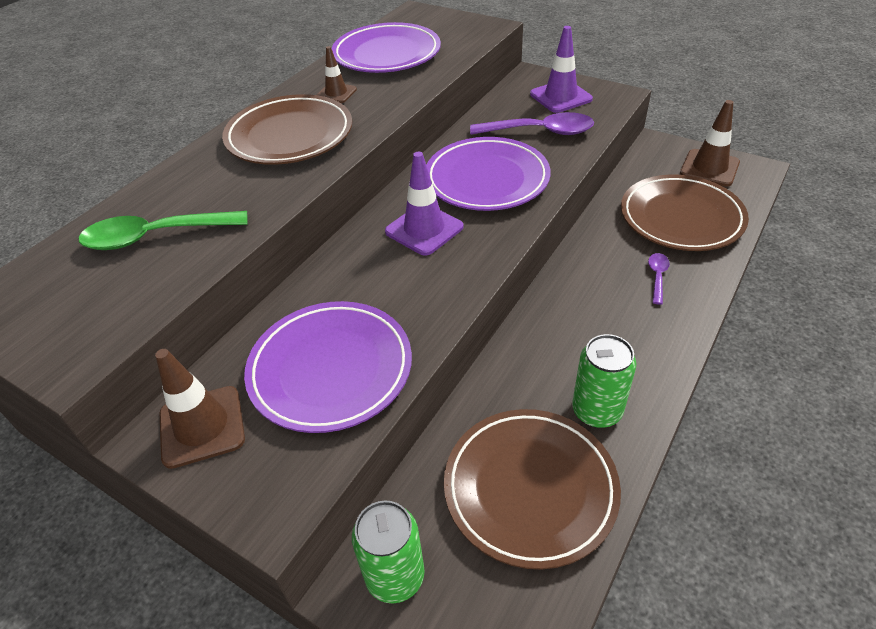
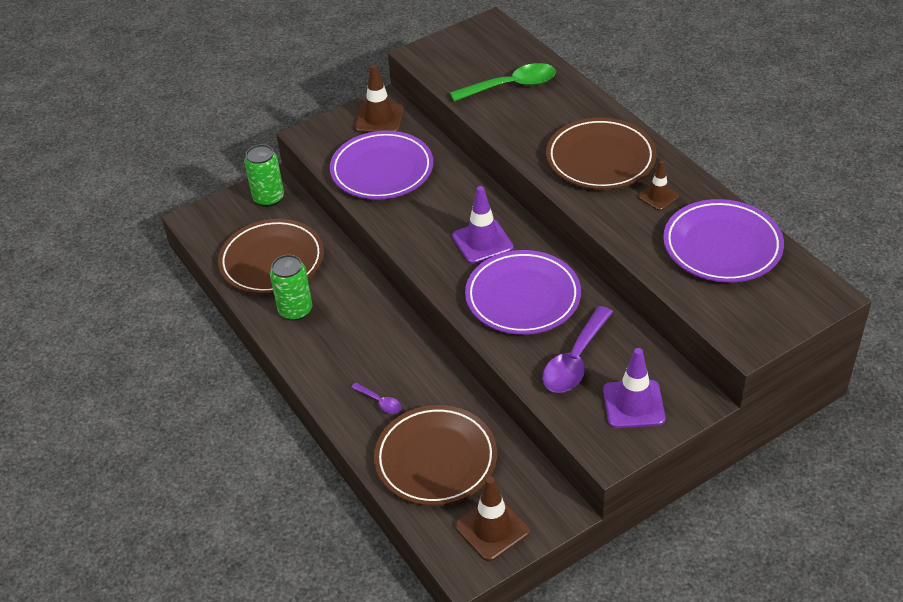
camera: 115 degrees right, 0 degrees up
green spoon [79,211,248,250] -> green spoon turned 60 degrees clockwise [450,63,556,102]

